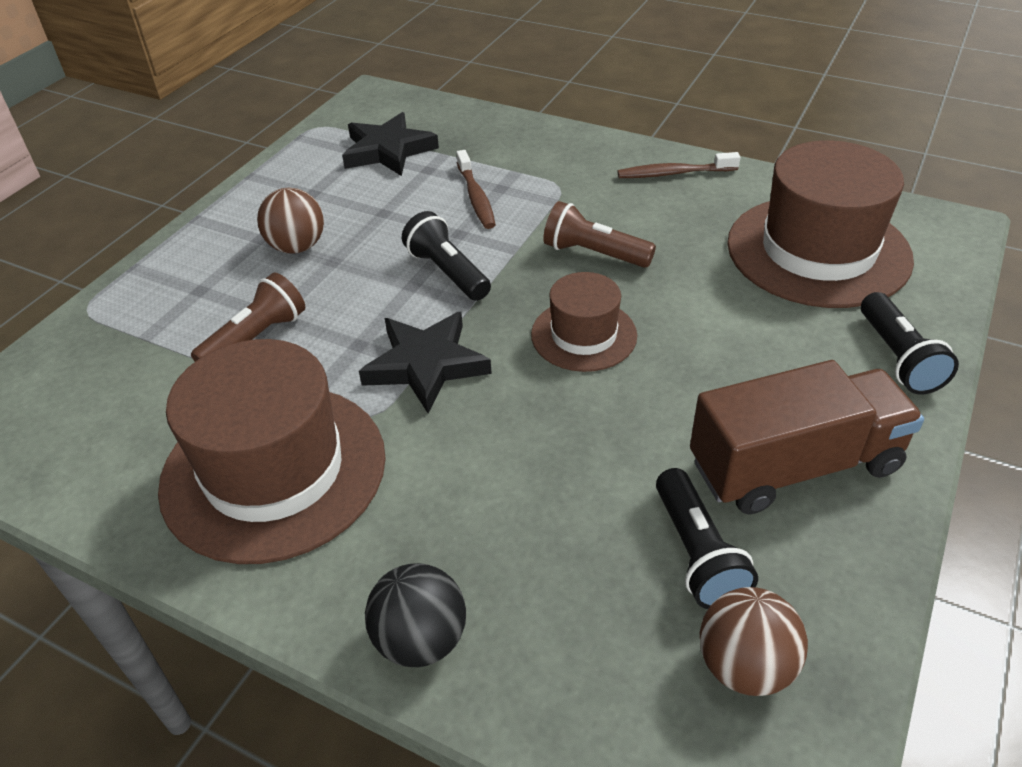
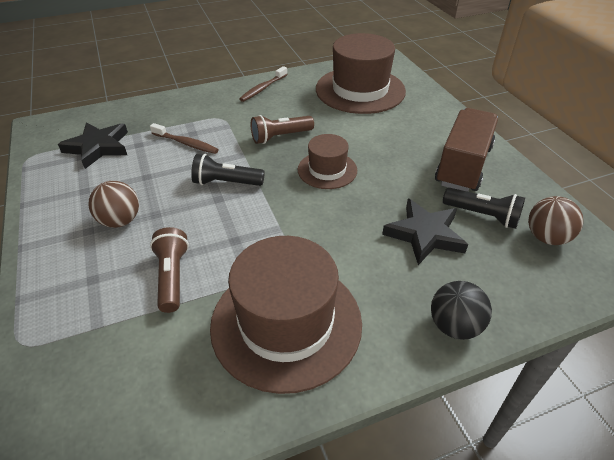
camera: 50 degrees left, 0 degrees up
black star [359,312,492,413] -> black star moved to [382,199,468,265]
black flashlight [861,292,959,395] -> none

